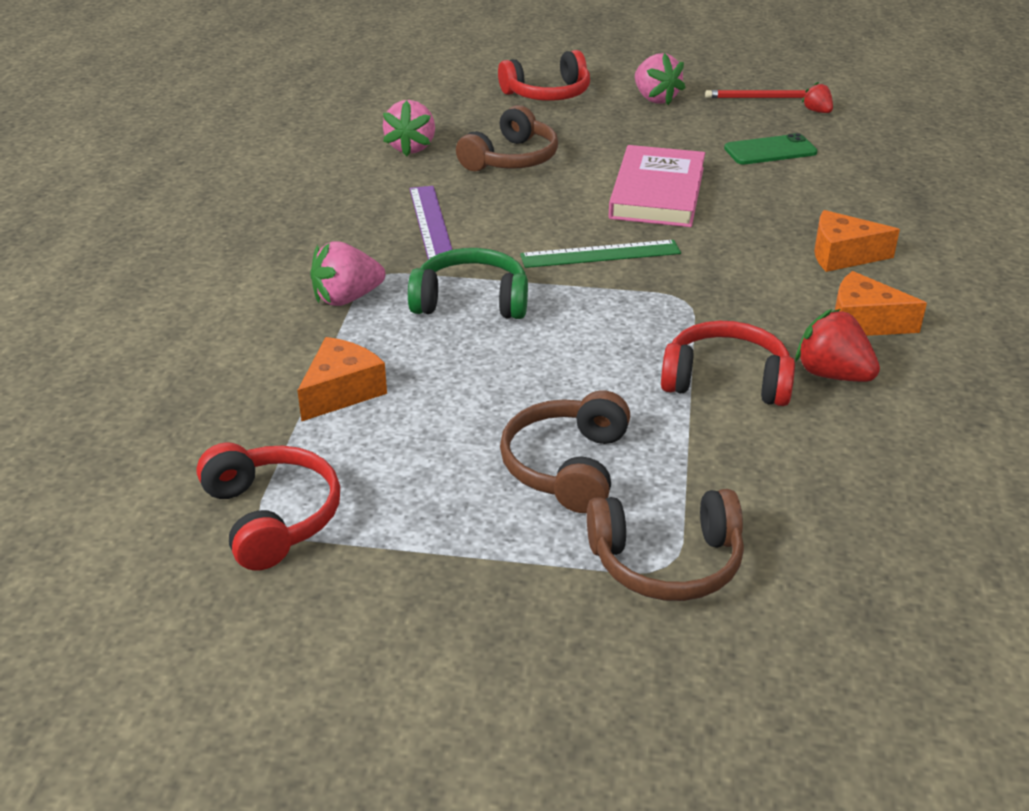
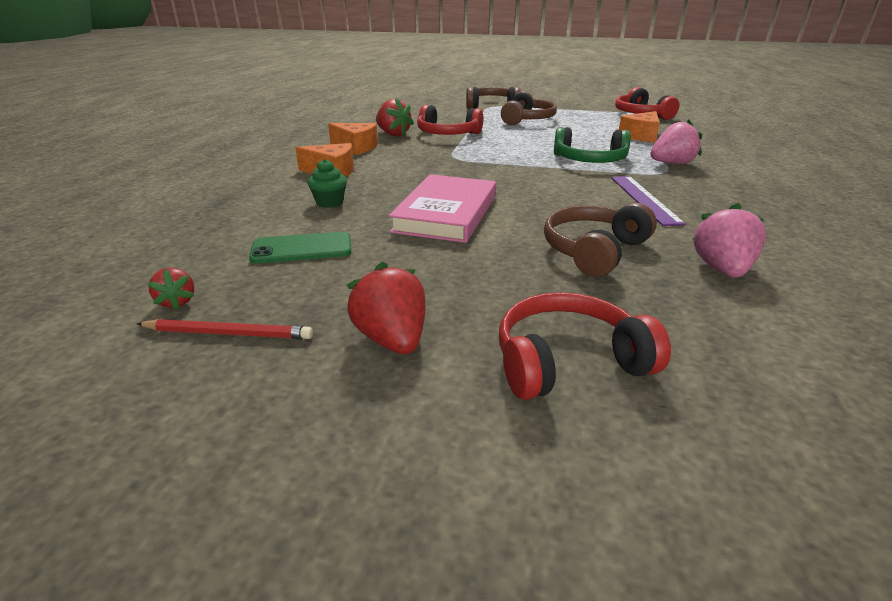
camera: 175 degrees left, 5 degrees down
green ruler [520,240,681,268] -> none
pink strawberry [635,53,685,105] -> red strawberry [347,261,426,354]
none -> green cupcake [308,159,347,208]

